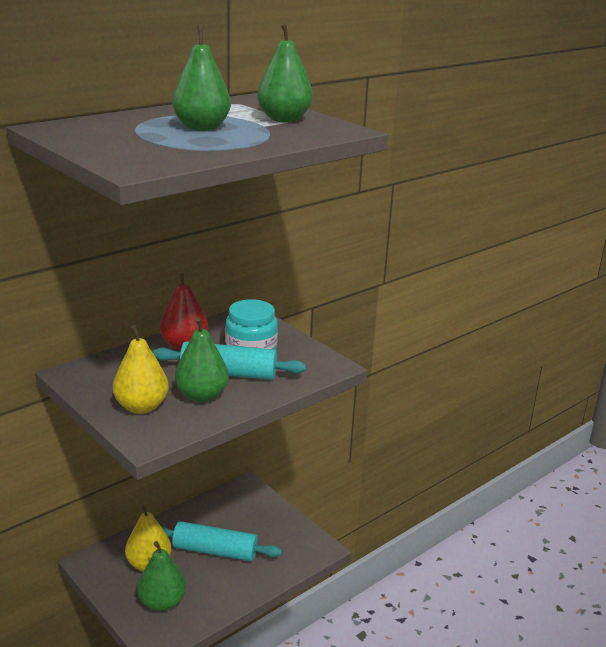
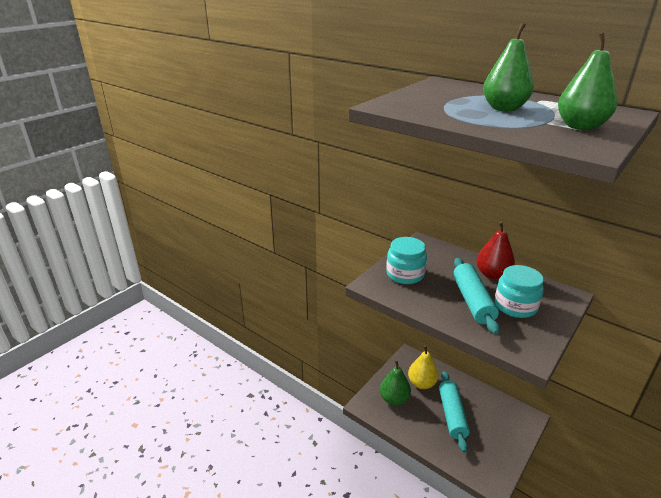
camera: 80 degrees right, 5 degrees up
yellow pear [113,325,169,414] -> turquoise jar [386,237,427,284]
green pear [175,317,229,403] -> none

